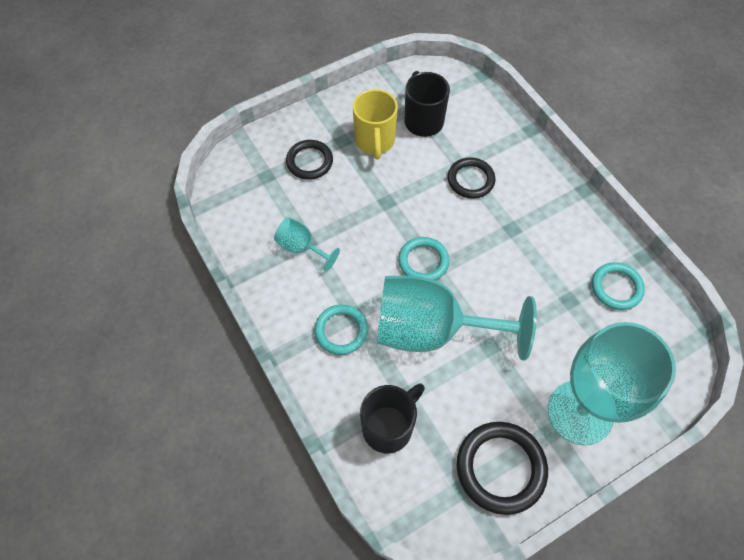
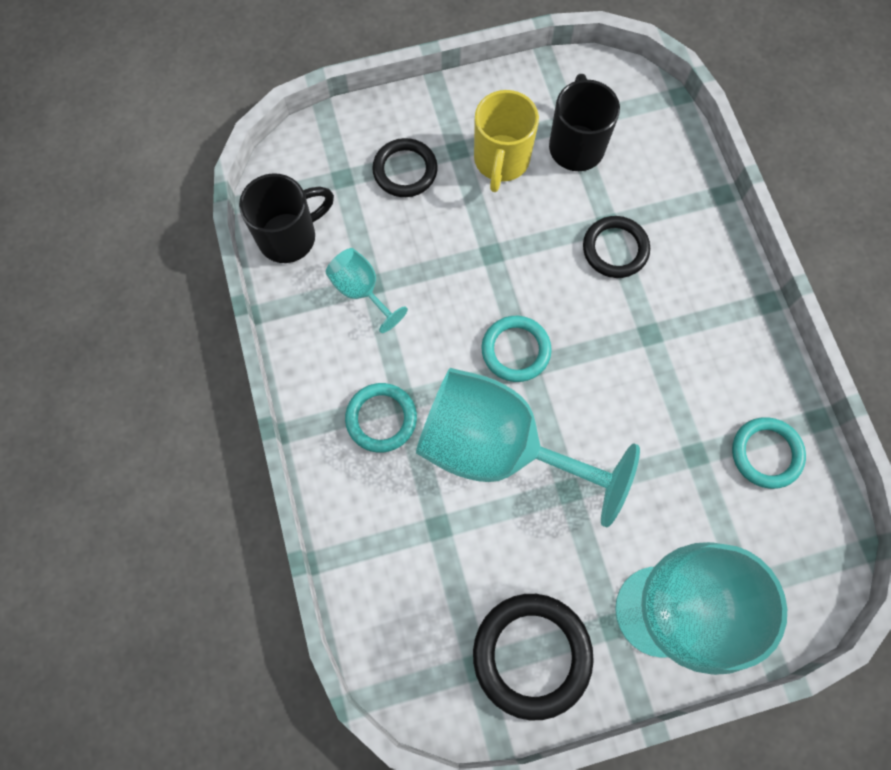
camera: 15 degrees right, 10 degrees up
black mug [360,383,425,453] -> black mug moved to [239,173,334,263]

